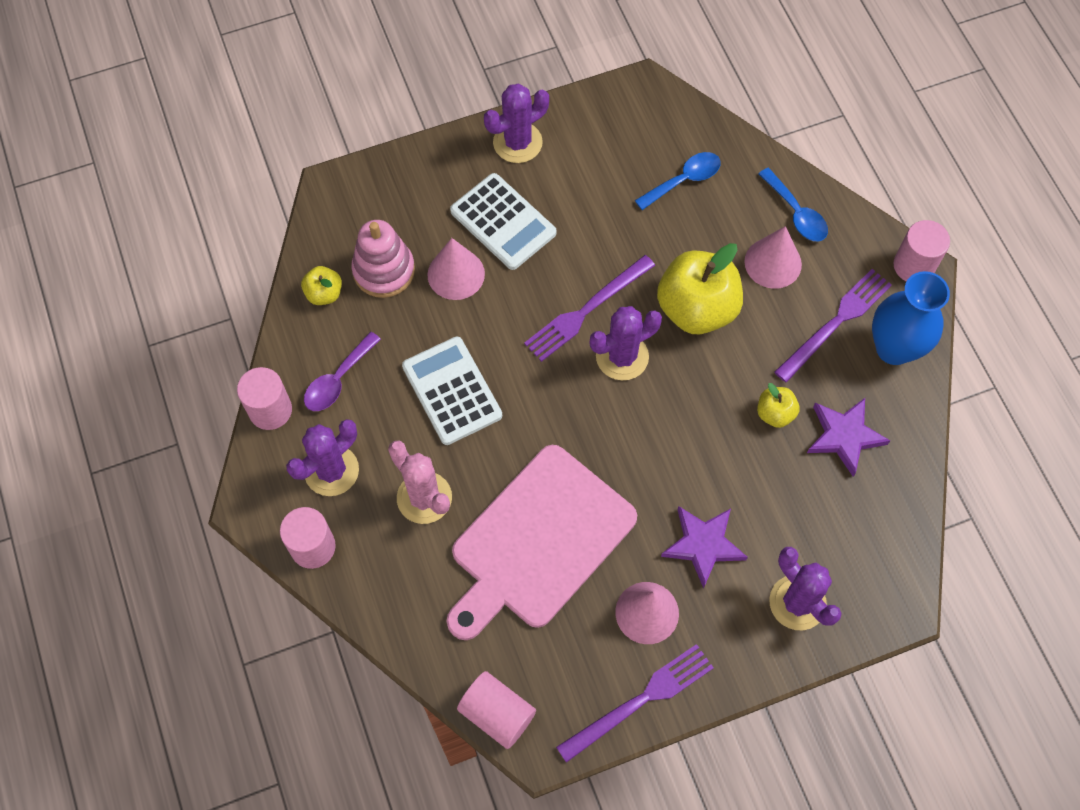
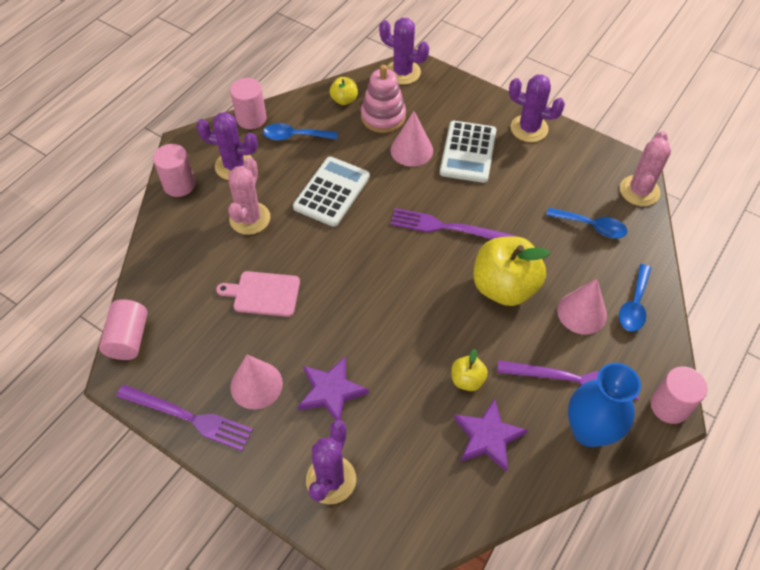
camera: 55 degrees right, 10 degrees down
purple spoon [304,332,381,411] -> blue spoon [263,123,338,141]
pink cutting board [446,445,637,640] -> pink cutting board [216,271,300,317], size x0.49
purple cactus [590,306,662,380] -> purple cactus moved to [379,18,429,85]
none -> pink cactus [620,131,671,206]

